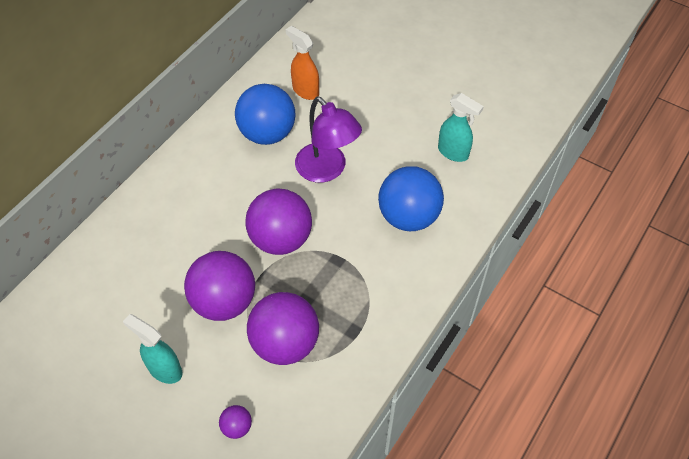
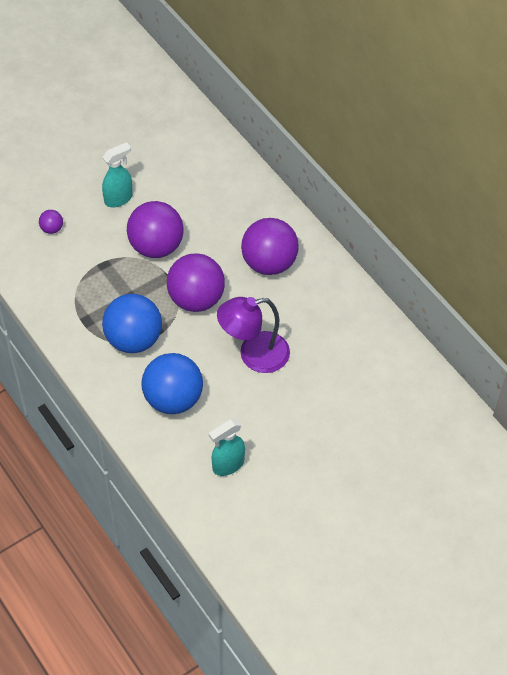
camera: 110 degrees right, 0 degrees up
blue ball [235,84,296,145] -> blue ball moved to [102,294,162,353]
purple ball [247,292,319,365] -> purple ball moved to [241,218,299,275]
orange spray bottle [286,26,319,100] -> none

